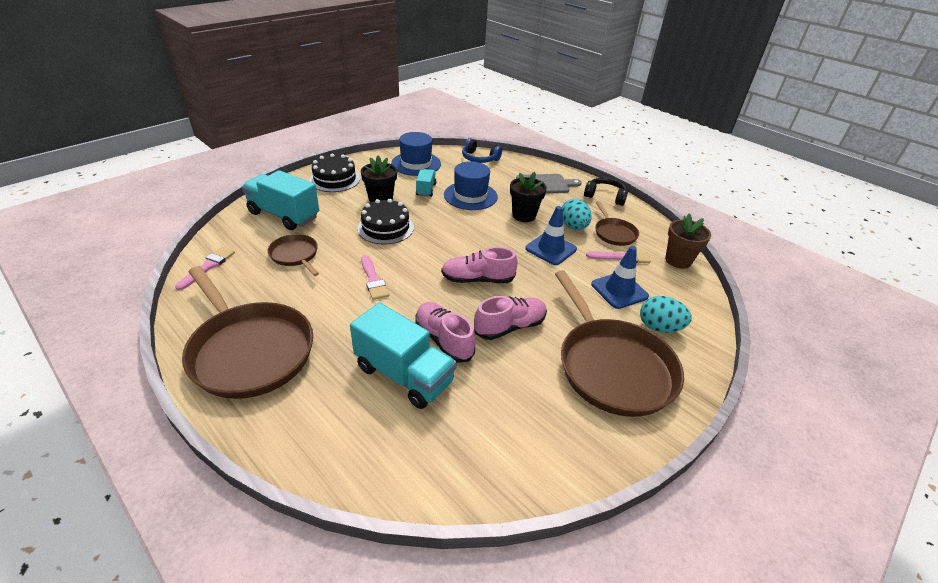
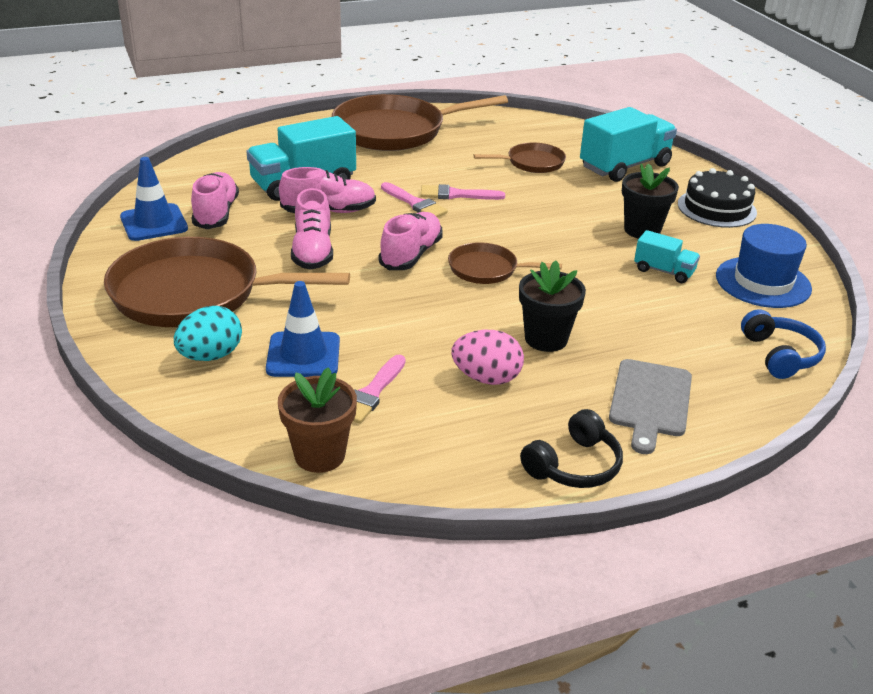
camera: 115 degrees right, 5 degrees down
pink brush [175,247,235,291] -> pink brush moved to [381,182,448,217]
black cake [357,199,414,244] -> none
blue hat [444,161,498,210] -> none
blue headphones [462,138,502,163] -> blue headphones turned 120 degrees clockwise [741,309,826,379]
blue traffic cone [525,206,577,265] -> blue traffic cone moved to [120,157,188,241]
turquoise egg [562,199,592,230] -> pink egg [452,330,524,385]
brown pan [595,201,639,246] -> brown pan moved to [448,242,562,284]
none -> pink shoe [191,172,239,229]

